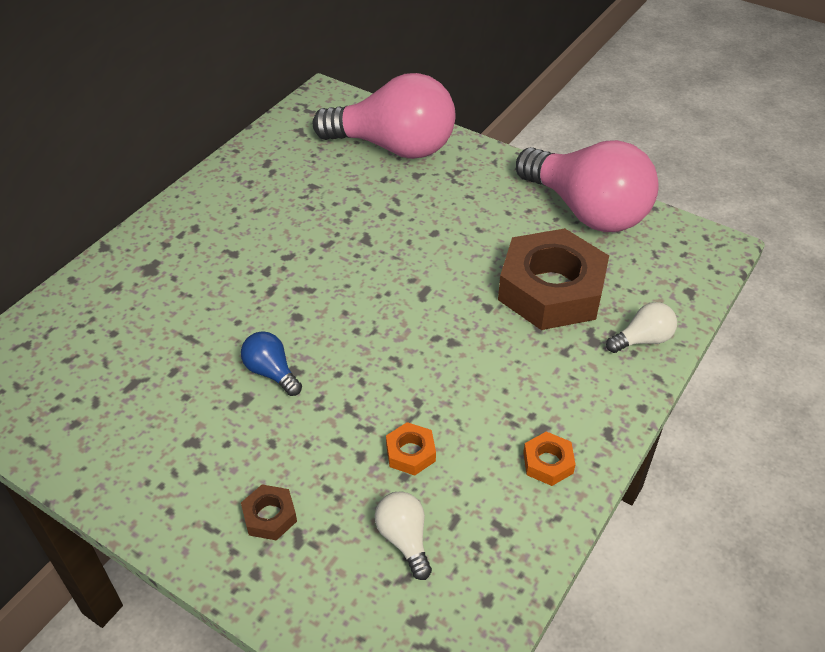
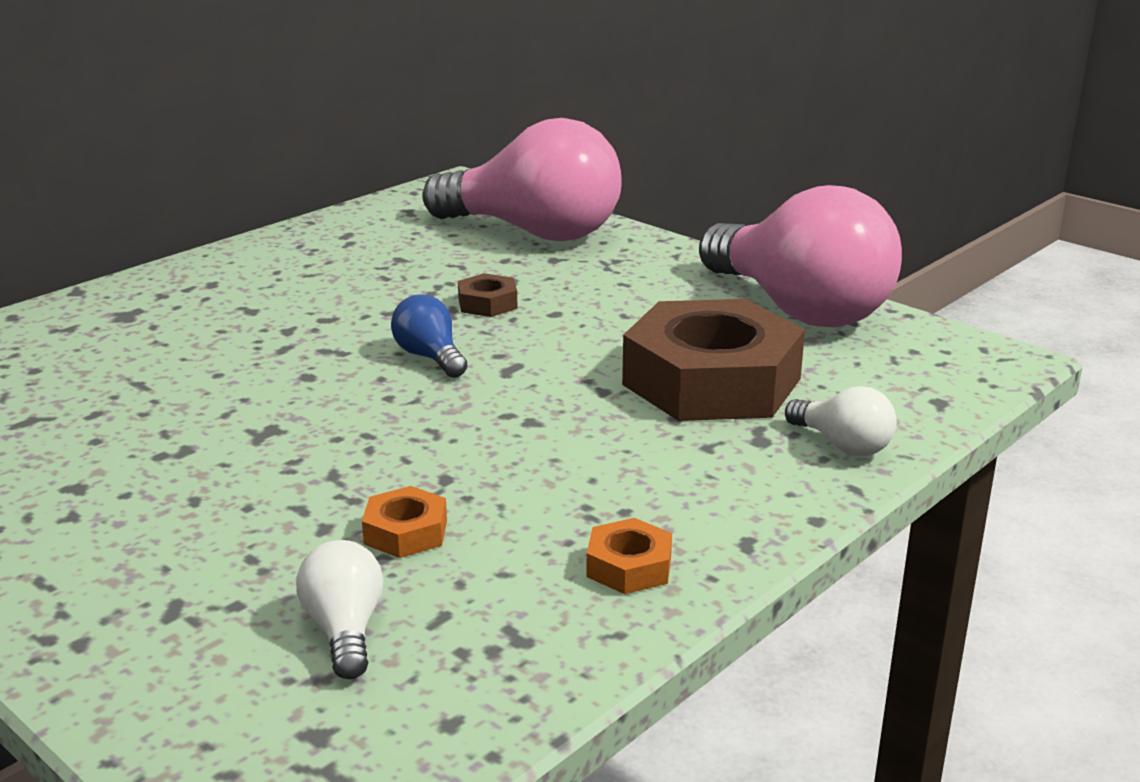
camera: 10 degrees right, 20 degrees down
blue light bulb [241,331,302,396] -> blue light bulb moved to [391,294,468,378]
brown nut [241,485,297,540] -> brown nut moved to [458,273,518,317]
white light bulb [606,302,677,353] -> white light bulb turned 60 degrees clockwise [785,386,897,456]

